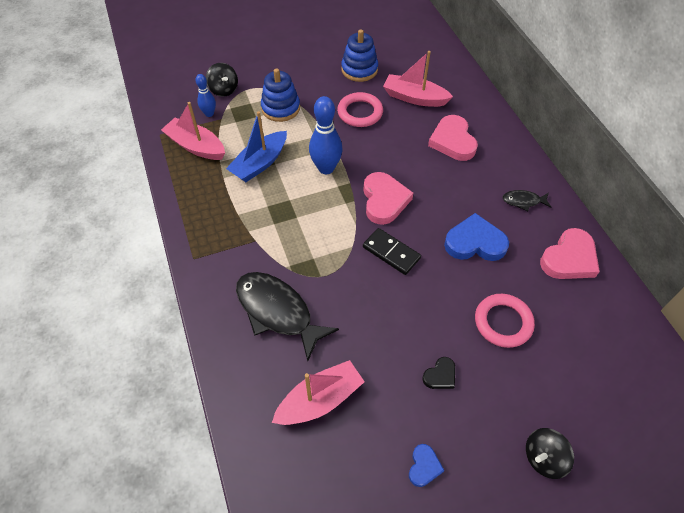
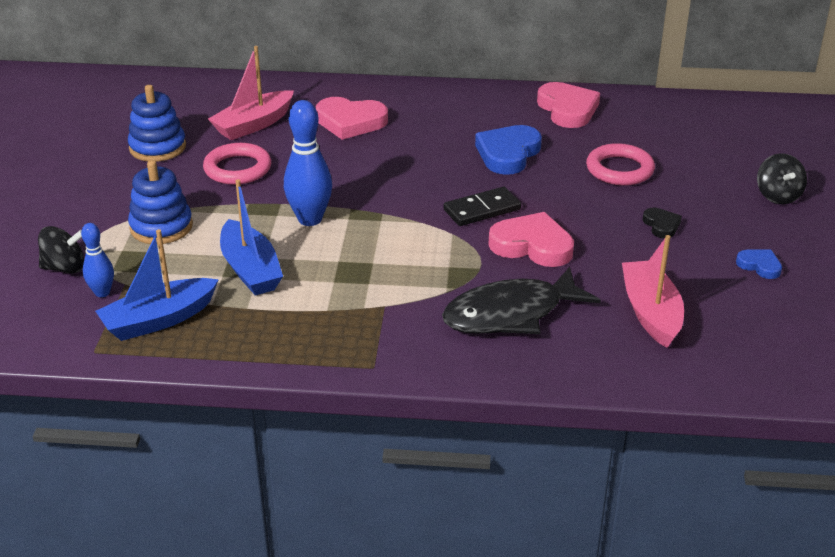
camera: 65 degrees left, 20 degrees down
pink boat [161,102,225,160] -> blue boat [95,229,219,341]
pink heart [363,172,413,225] -> pink heart moved to [488,212,574,267]
black fish [503,190,551,211] -> none

